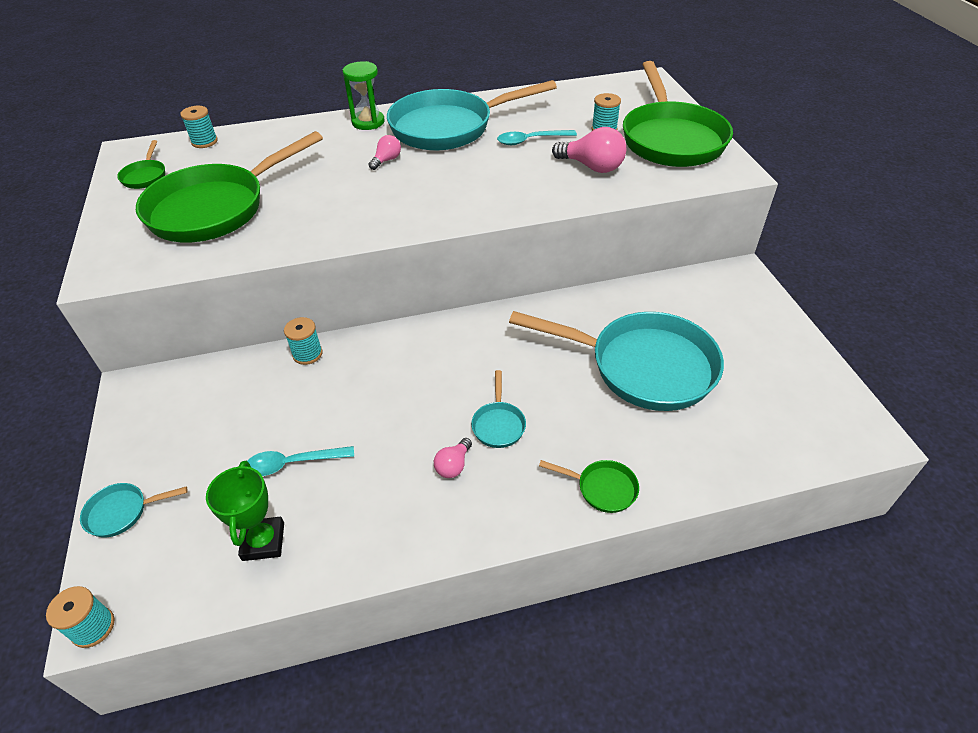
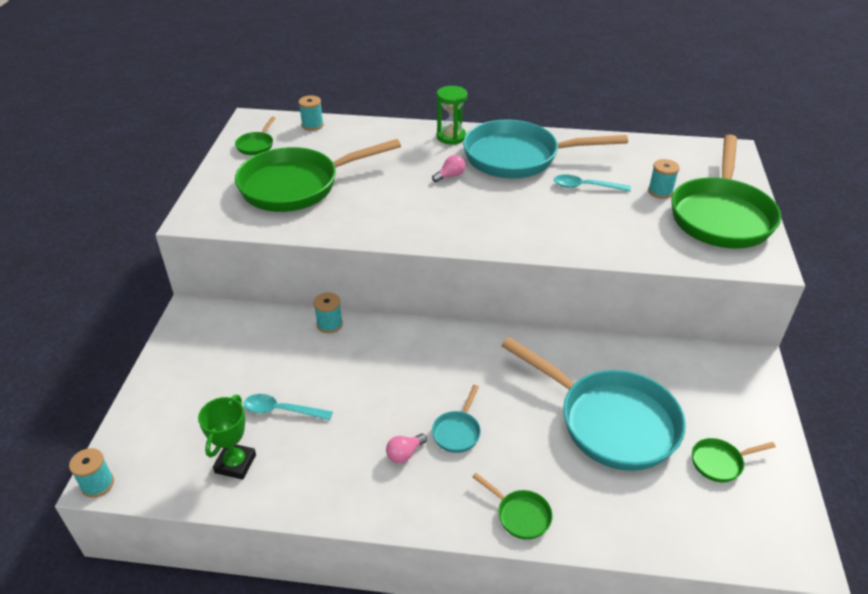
camera: 20 degrees right, 5 degrees down
turquoise pan [80,483,188,537] -> none
pink light bulb [552,127,626,173] -> none
none -> green pan [692,438,776,482]

